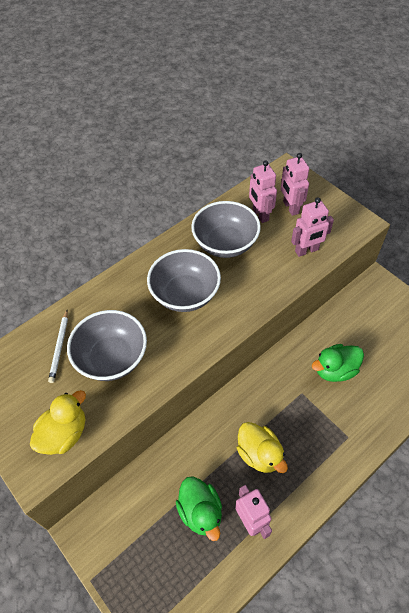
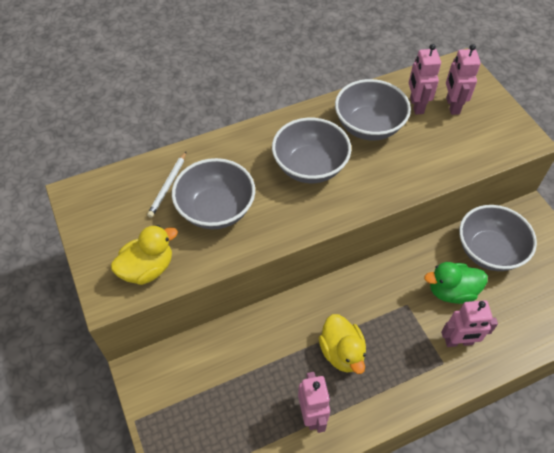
camera: 15 degrees right, 0 degrees up
green duck [176,476,222,541] -> none
pink robot [291,197,334,257] -> pink robot moved to [441,300,498,347]
none -> grey bowl [459,205,537,271]

